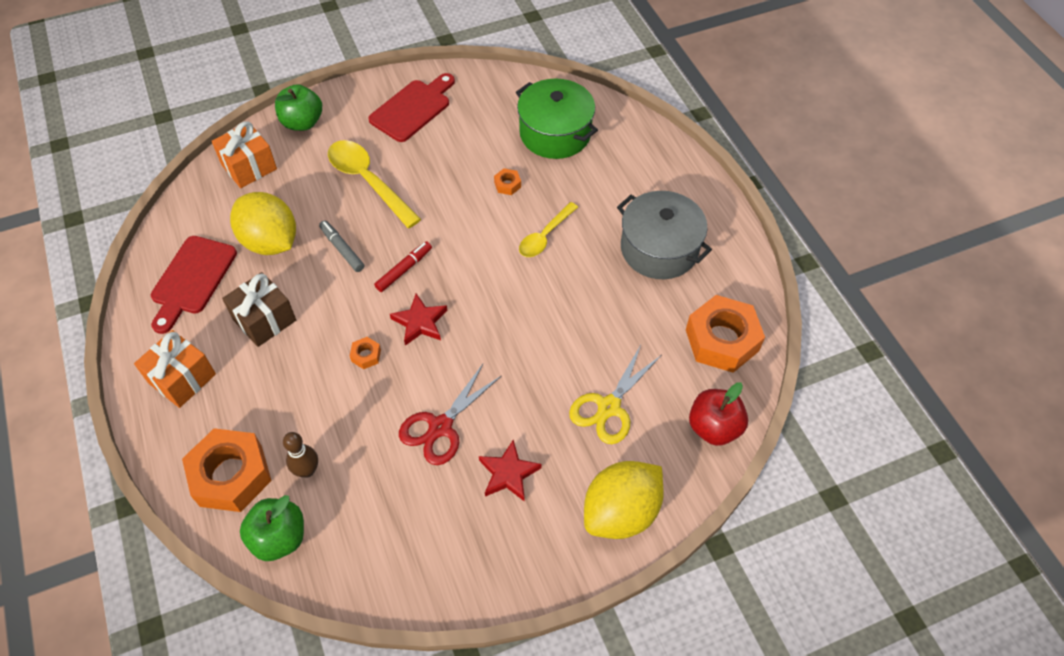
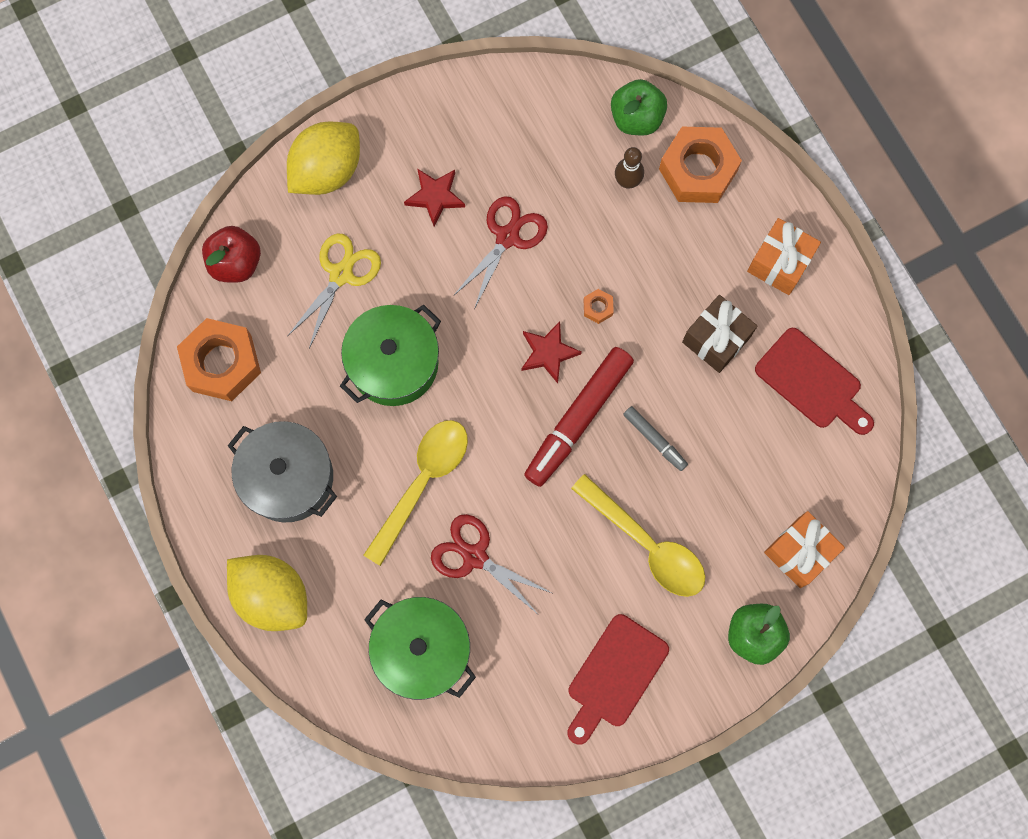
camera: 175 degrees right, 20 degrees up
red cutting board [151,236,237,334] -> red cutting board turned 120 degrees clockwise [755,328,874,435]
yellow lemon [230,192,296,255] -> yellow lemon moved to [227,555,307,631]
red marker [374,241,432,292] -> red marker [524,347,634,487], size x1.97
orange nut [494,168,521,195] -> red scissors [431,514,552,614]
yellow spoon [519,202,578,257] -> yellow spoon [364,420,468,566], size x1.60
none -> green pot [340,305,441,406]

